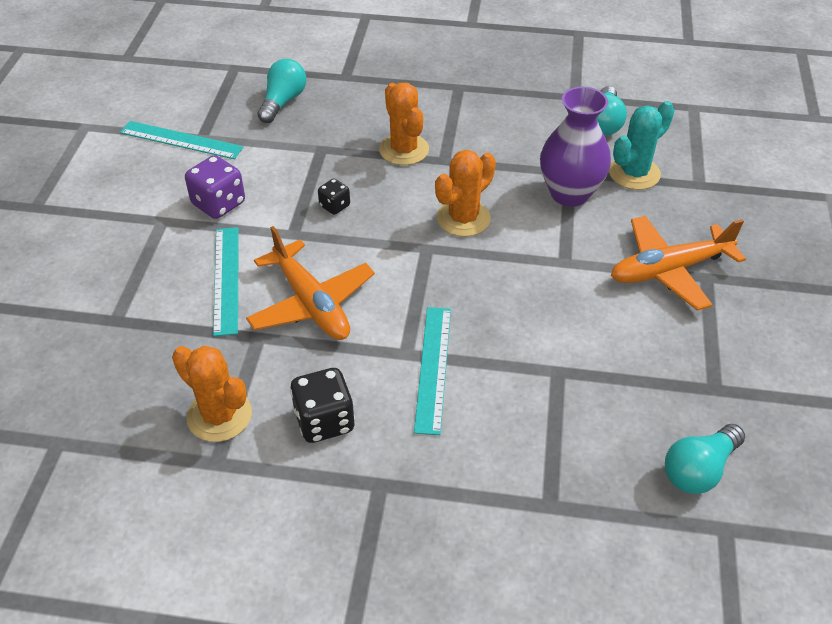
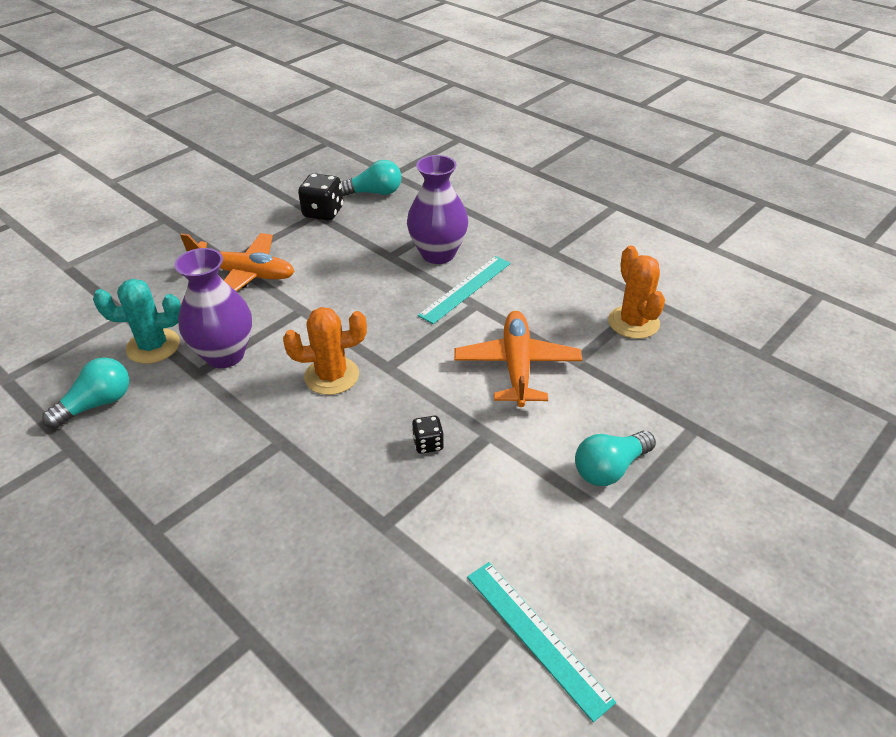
camera: 145 degrees left, 5 degrees down
purple dice [185,155,245,219] -> none
turquoise ruler [213,227,239,336] -> none
turquoise light bulb [258,59,306,123] -> turquoise light bulb moved to [575,431,656,486]
black dice [290,368,355,443] -> black dice moved to [298,173,343,221]
orange cactus [379,83,429,165] -> none
none -> purple vase [407,155,468,264]

